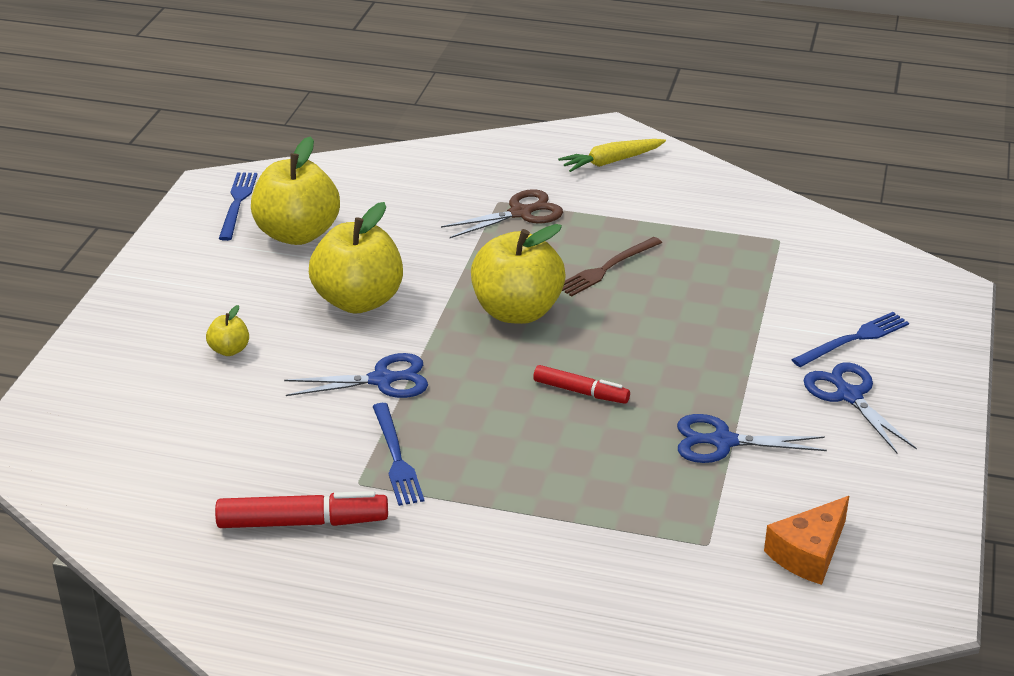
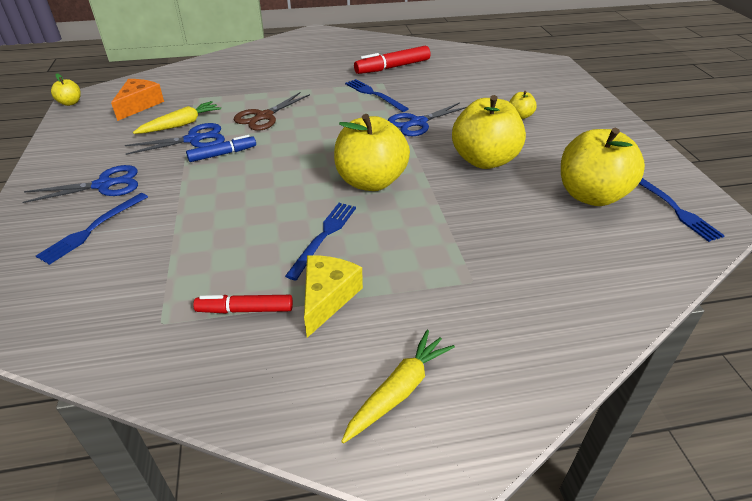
camera: 155 degrees right, 5 degrees up
brown scissors [441,189,563,238] -> brown scissors moved to [234,92,310,131]
red marker [533,365,630,404] -> red marker moved to [193,295,293,314]
brown fork [562,237,662,297] -> blue fork [285,203,356,280]
blue scissors [803,362,917,453] -> blue scissors turned 60 degrees counterclockwise [23,165,138,203]
none -> yellow apple [51,73,81,106]
none -> yellow carrot [133,101,221,134]
none -> blue marker [186,135,256,162]
none -> yellow cheese [304,255,363,338]

